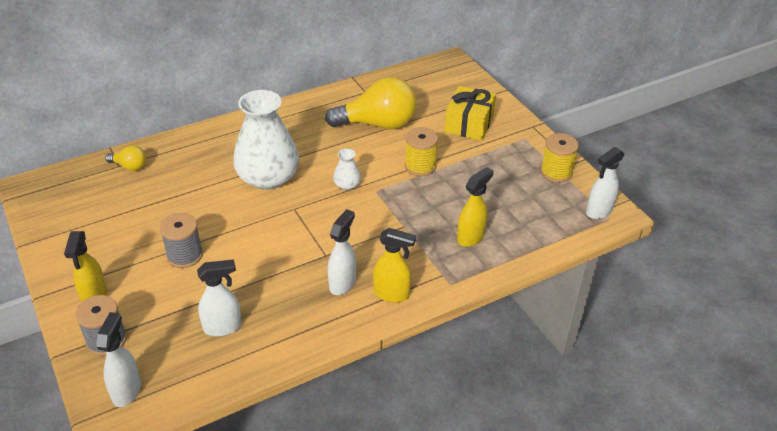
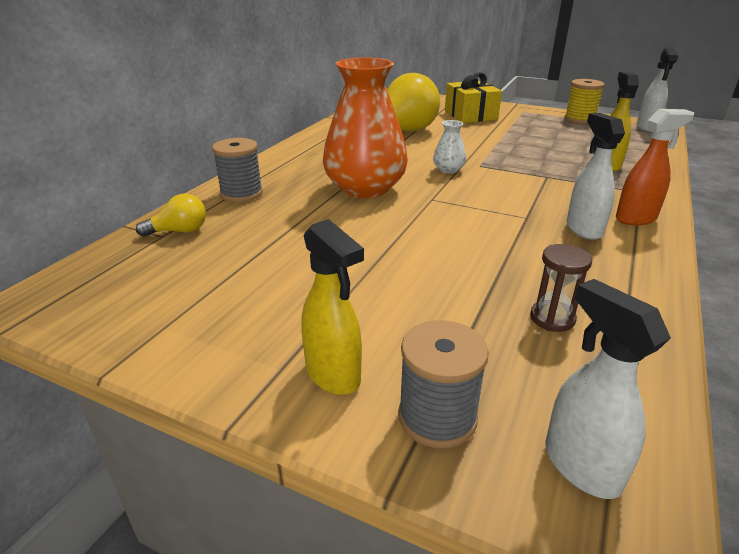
camera: 35 degrees left, 10 degrees down
grey spool [160,213,203,268] -> grey spool moved to [212,138,263,202]
white spray bottle [197,259,241,337] -> brown hourglass [530,244,592,332]
white vase [233,90,299,190] -> orange vase [323,57,408,198]
yellow spray bottle [373,228,416,303] -> orange spray bottle [616,109,694,225]
yellow spool [405,127,438,176] -> none

